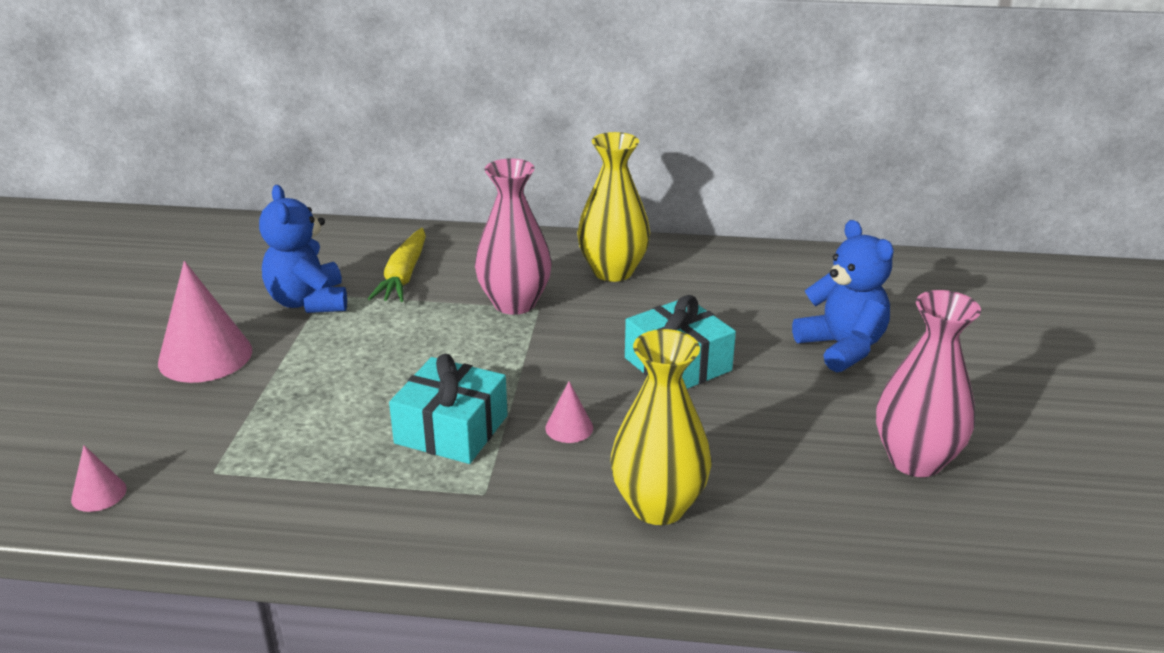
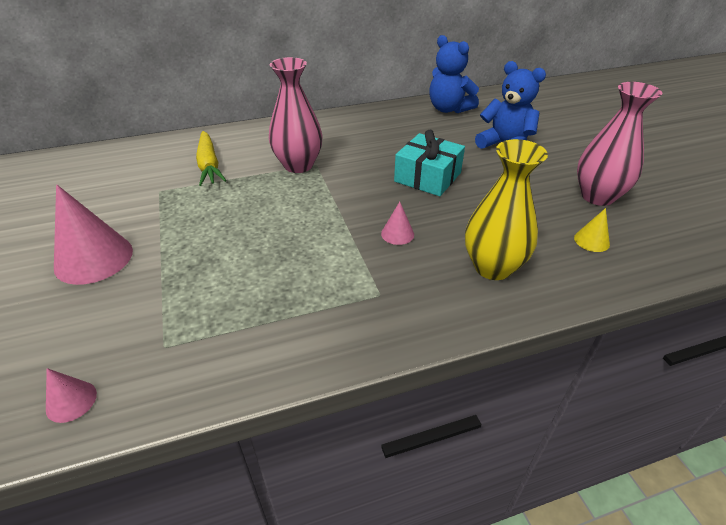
camera: 25 degrees left, 10 degrees up
blue teddy bear [259,185,347,313] -> blue teddy bear moved to [429,35,479,113]
turquoise gift [389,354,508,464] -> none
yellow vase [577,132,650,282] -> none
none -> yellow cone [574,208,610,252]

